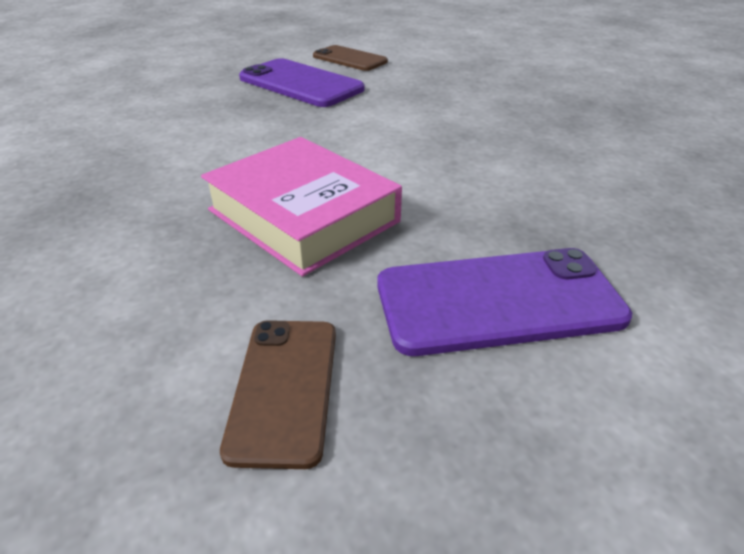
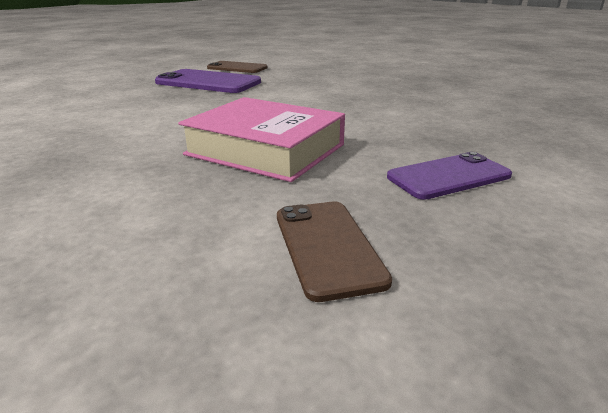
camera: 15 degrees left, 10 degrees down
purple phone [377,248,632,356] -> purple phone [387,152,512,200], size x0.65

